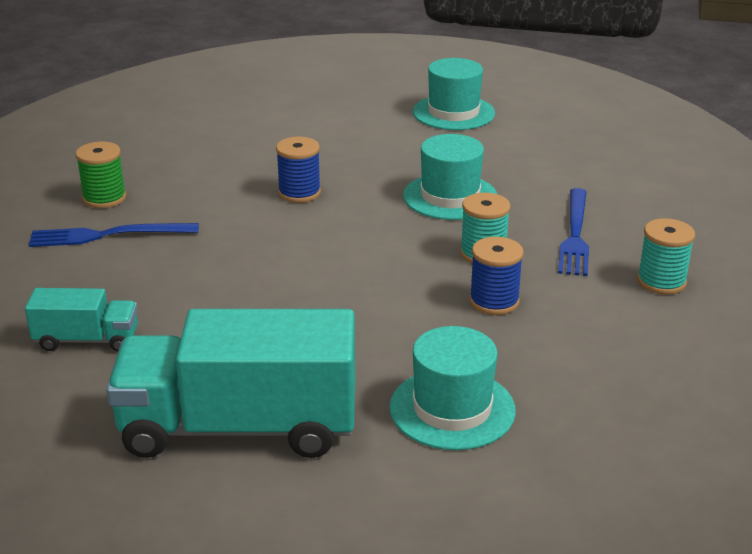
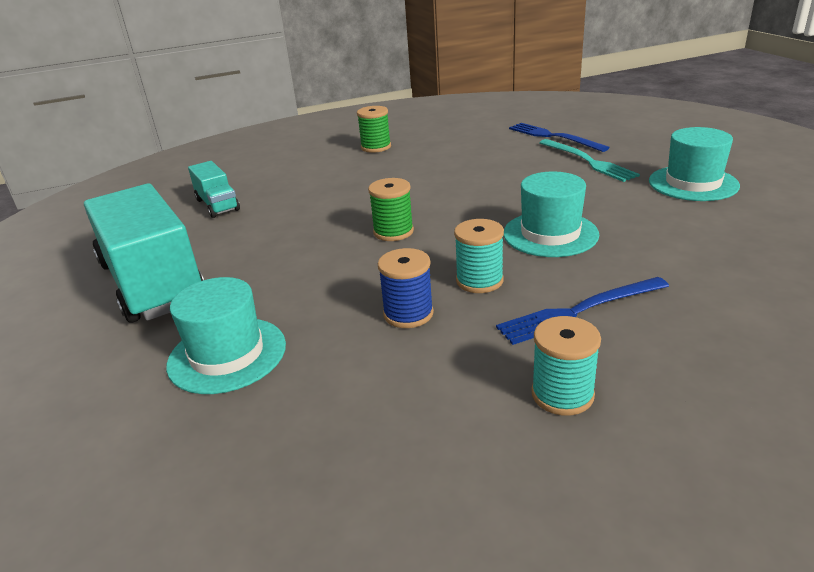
camera: 60 degrees right, 0 degrees up
blue fork [29,223,199,247] -> blue fork moved to [509,123,610,152]
blue spool [276,137,321,203] -> none
none -> green spool [368,178,414,241]
none -> turquoise fork [539,139,640,182]

